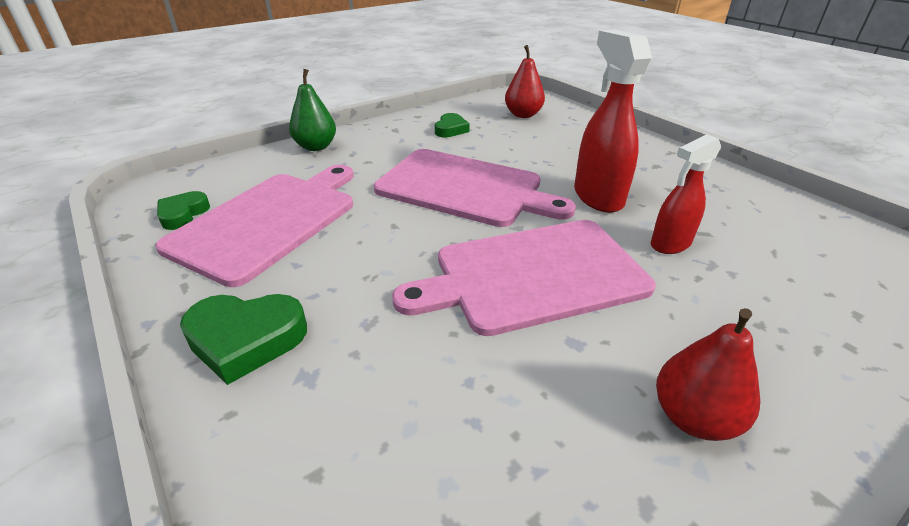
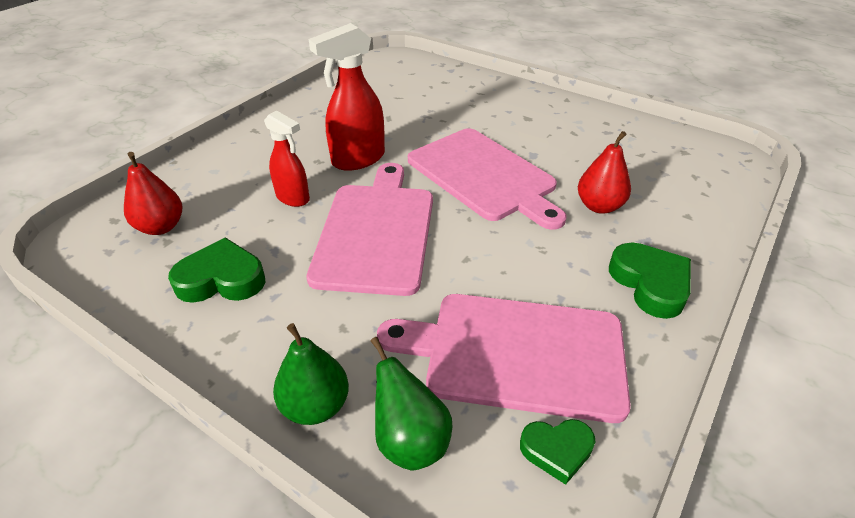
camera: 110 degrees left, 5 degrees up
green heart [435,113,470,137] -> green heart [168,237,265,303], size x1.58
red spray bottle [651,134,721,254] -> red spray bottle moved to [264,110,310,207]
red pear [656,308,760,441] -> red pear moved to [578,131,631,214]
none -> green pear [371,337,453,471]

